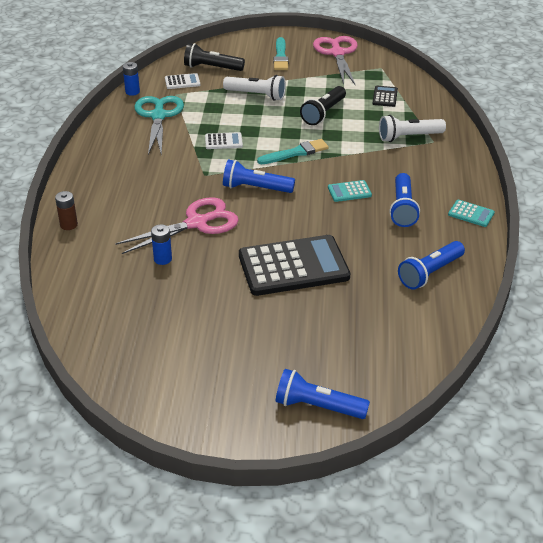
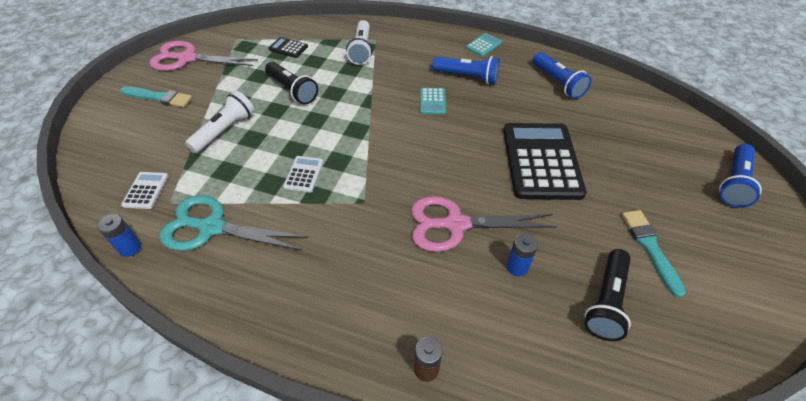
camera: 75 degrees left, 10 degrees up
pink scissors [115,197,239,254] -> pink scissors turned 75 degrees counterclockwise [411,196,557,252]
black flashlight [184,43,245,71] -> black flashlight moved to [584,249,631,341]
blue flashlight [223,159,295,193] -> none
turquoise brush [257,139,329,164] -> turquoise brush moved to [622,210,686,298]

